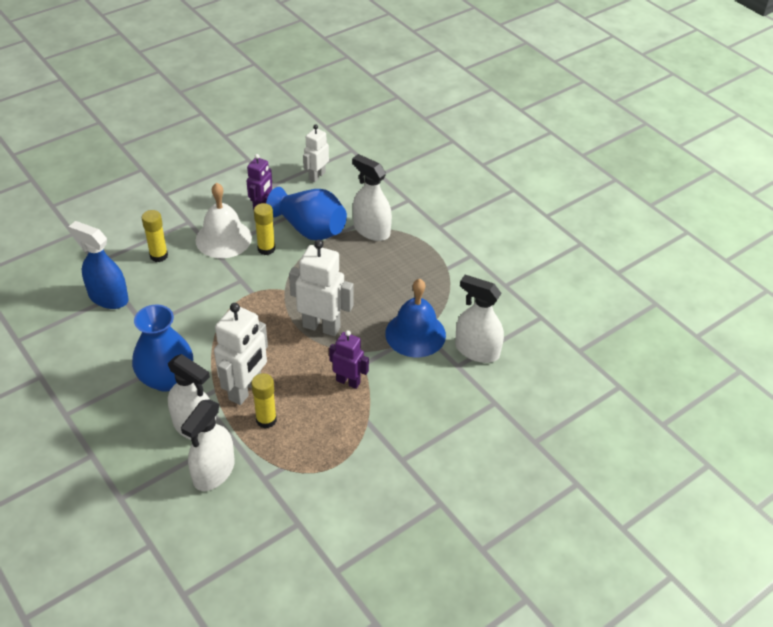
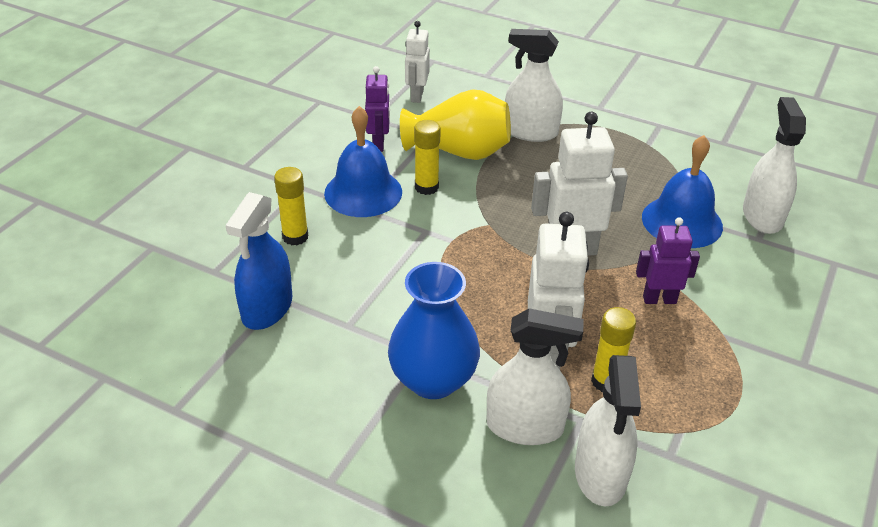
camera: 25 degrees left, 5 degrees down
blue spray bottle [69,221,129,309] -> blue spray bottle turned 75 degrees counterclockwise [226,192,292,330]
white bell [195,183,252,258] -> blue bell [324,106,402,217]
blue vase [266,187,347,240] -> yellow vase [400,89,511,160]
white spray bottle [455,275,504,363] -> white spray bottle turned 90 degrees clockwise [743,97,806,234]

